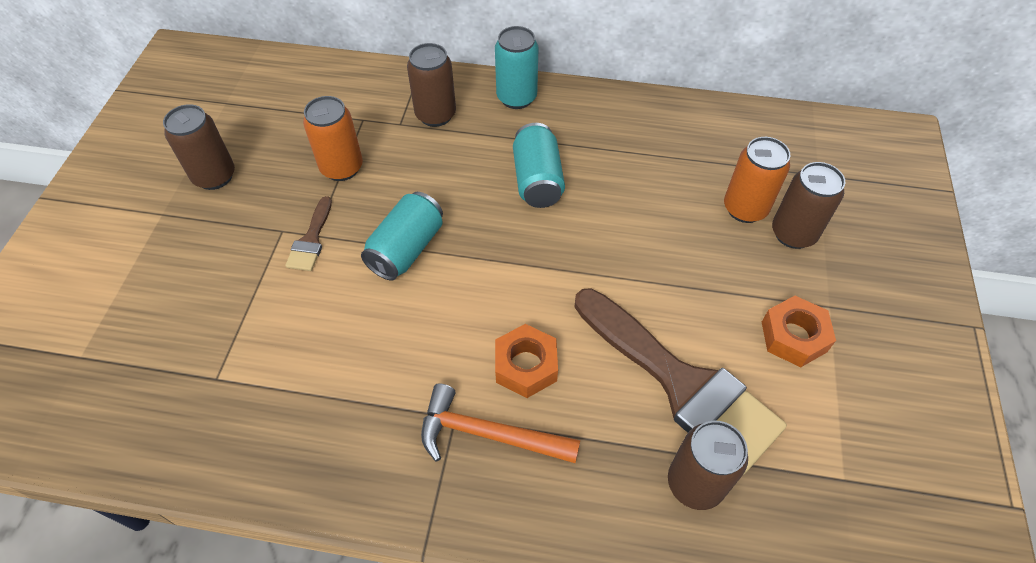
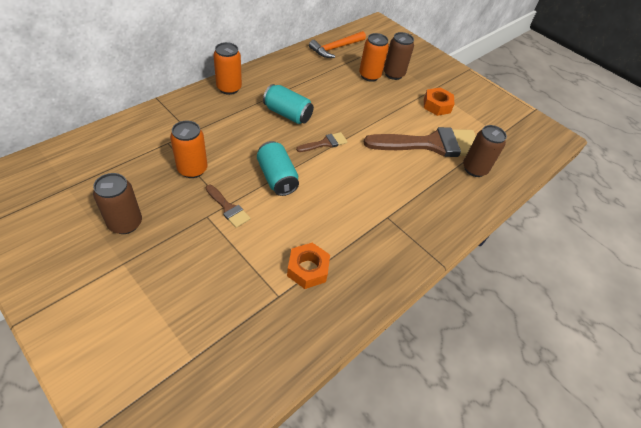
camera: 60 degrees left, 5 degrees down
brown can [407,43,456,127] -> none
orange hammer [421,384,580,463] -> orange hammer moved to [309,31,366,58]
turquoise can [495,26,538,109] -> orange can [213,42,242,95]
orange nut [495,324,558,398] -> orange nut moved to [287,243,330,289]
none -> brown brush [296,132,348,152]

